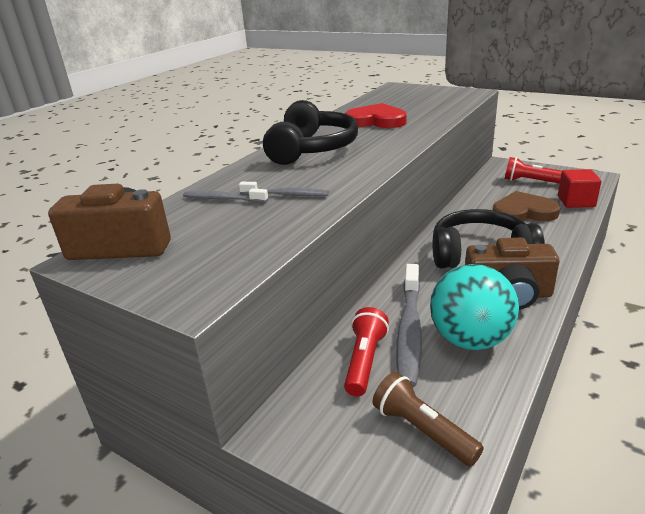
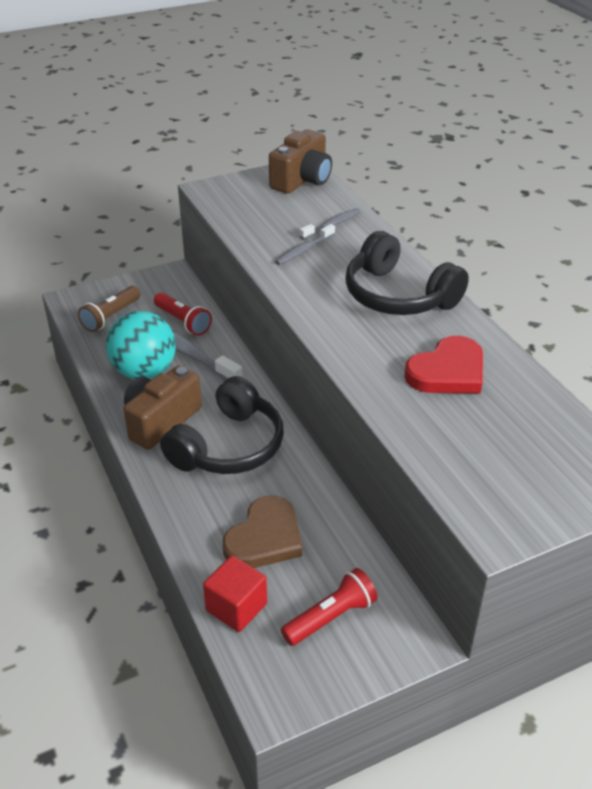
camera: 120 degrees right, 10 degrees up
brown flashlight [373,372,484,466] -> brown flashlight turned 135 degrees clockwise [78,286,141,332]

